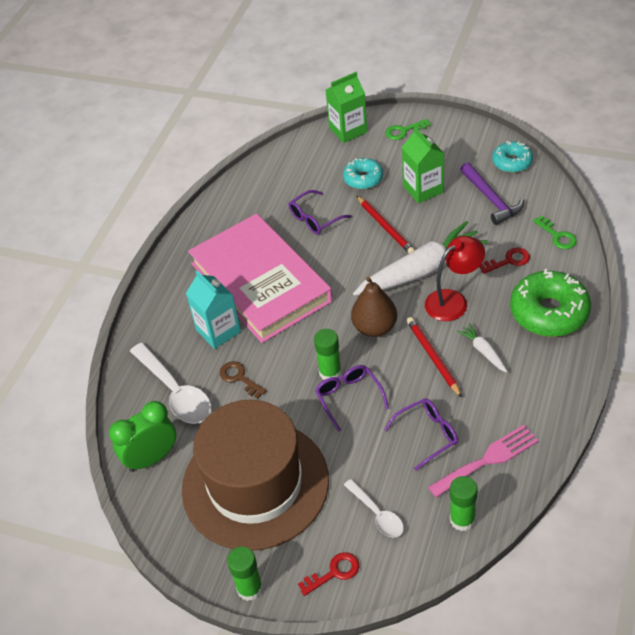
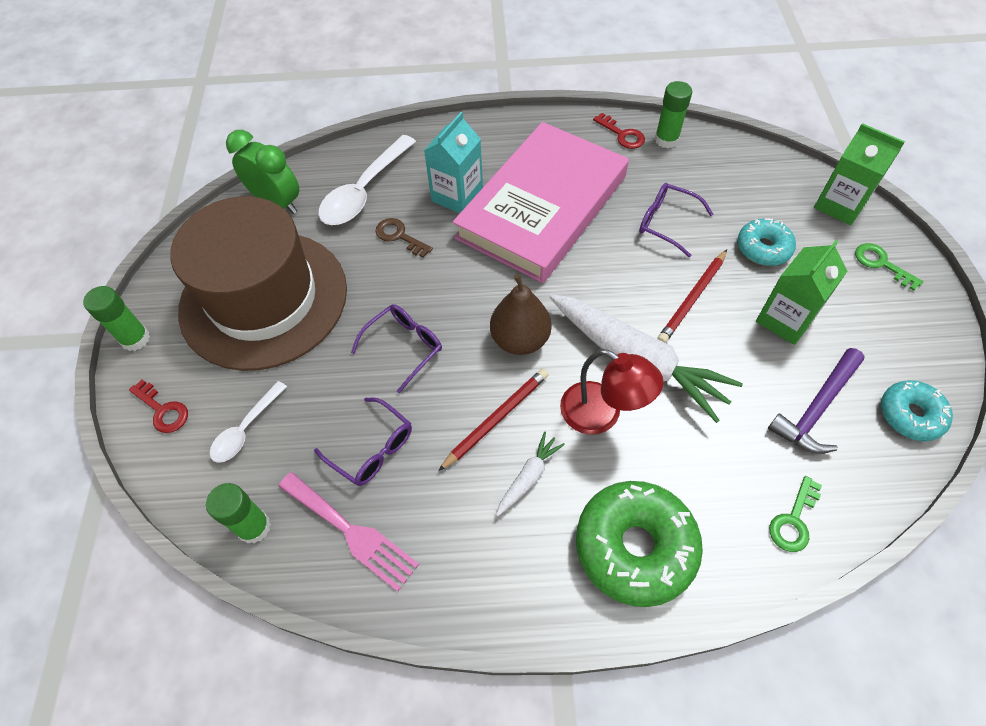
camera: 65 degrees right, 10 degrees up
brown key [220,361,266,399] -> brown key turned 75 degrees counterclockwise [375,218,433,258]
green glue stick [314,329,342,380] -> green glue stick moved to [655,81,692,148]
red key [479,247,530,274] -> red key moved to [593,113,645,149]

